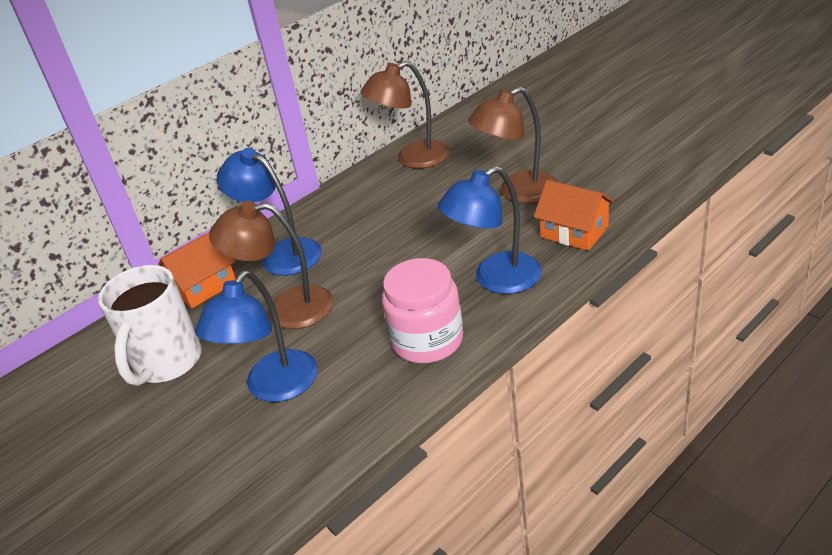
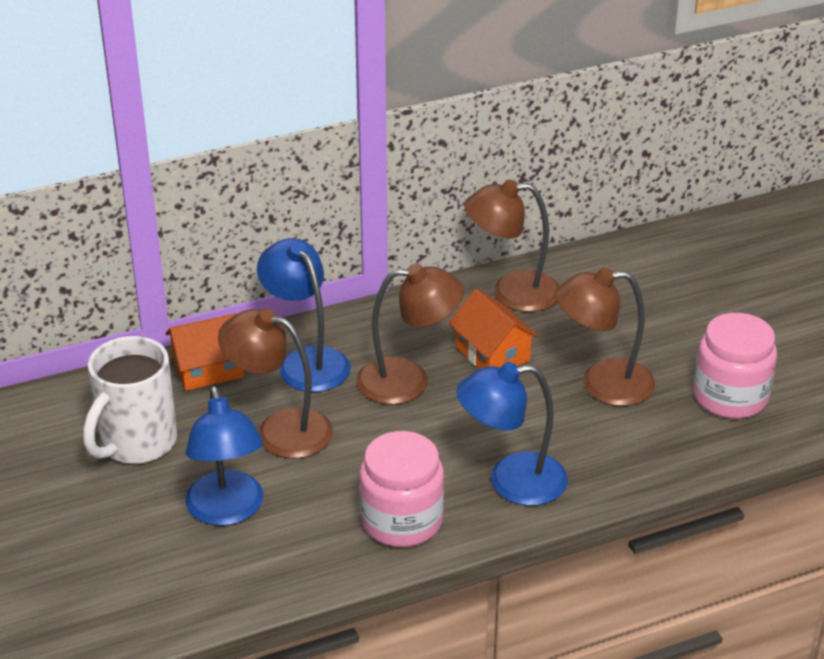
camera: 15 degrees right, 0 degrees up
blue lamp [195,270,318,402] -> blue lamp turned 60 degrees counterclockwise [185,386,263,526]
orange house [534,180,614,251] -> orange house moved to [449,289,539,369]
none -> brown lamp [356,263,464,405]
none -> pink jar [694,313,777,419]

